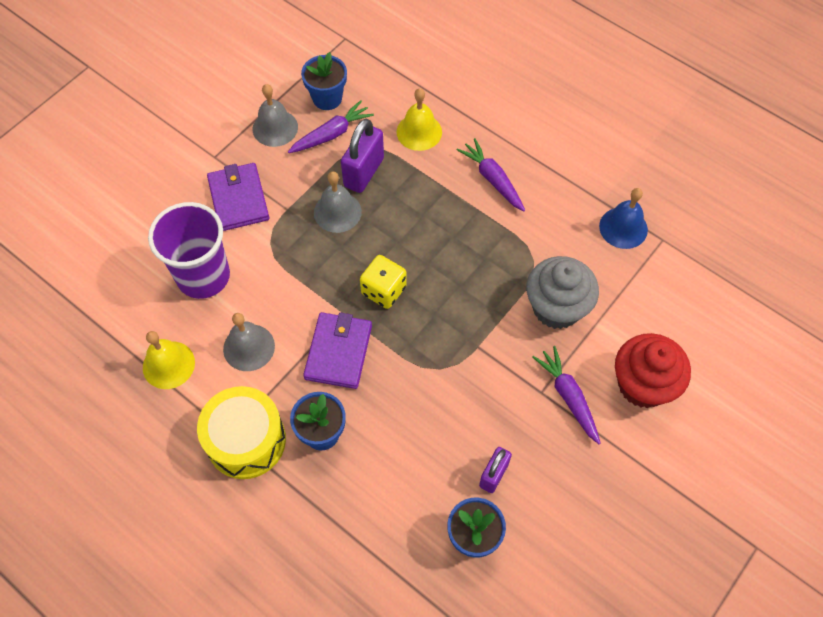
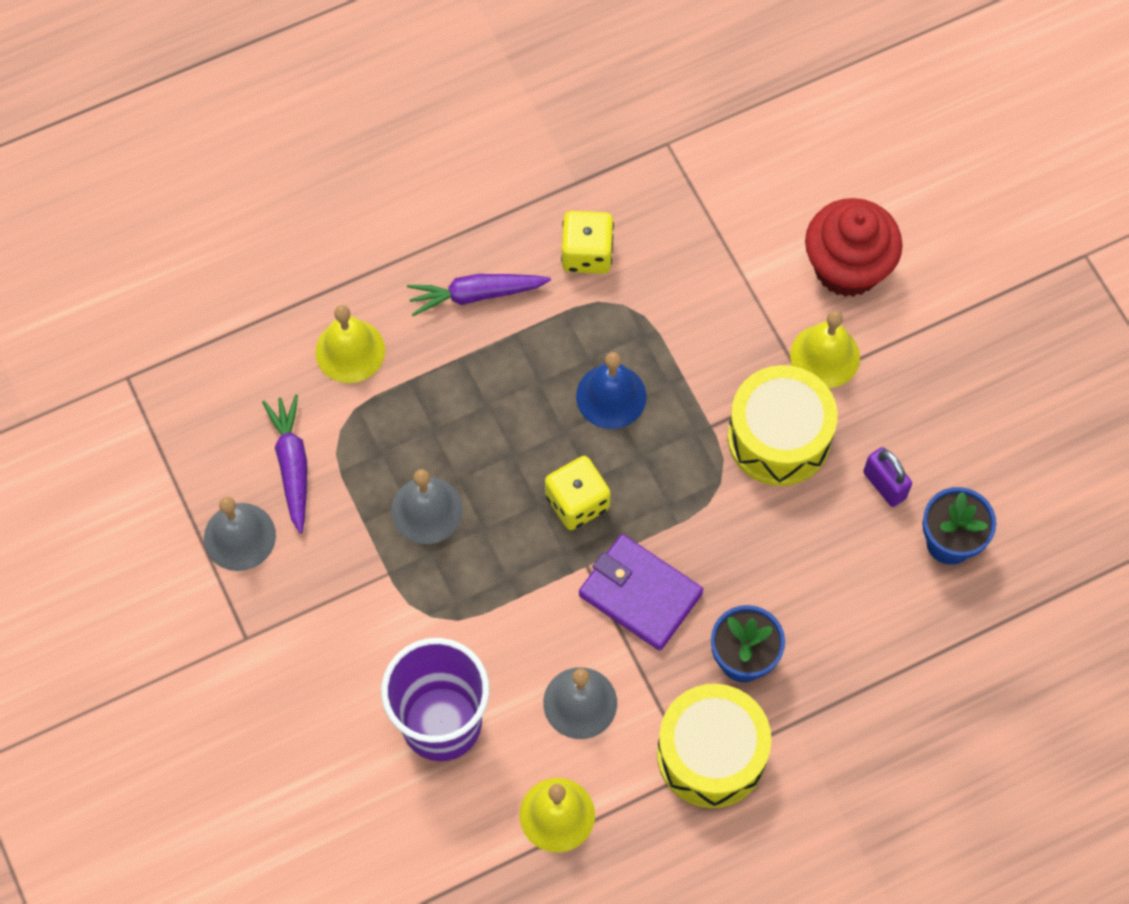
camera: 65 degrees left, 5 degrees up
purple wallet [207,163,269,231] -> none
blue flower pot [301,52,347,110] -> none
purple padlock [341,119,384,193] -> none
grey cupcake [526,256,599,329] -> none
purple carrot [532,346,601,444] -> yellow bell [790,311,860,388]
blue bell [599,188,648,249] -> blue bell moved to [576,352,646,429]
none -> yellow dice [561,211,614,274]
none -> yellow drum [727,365,838,486]

